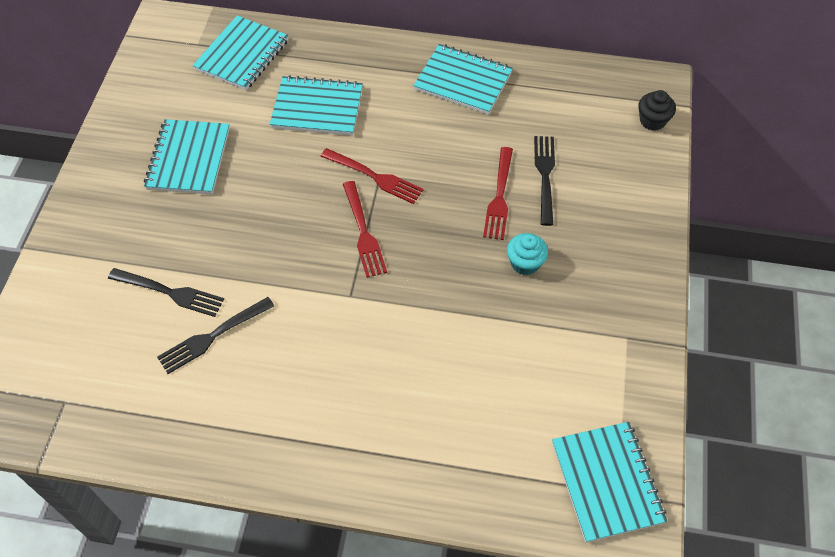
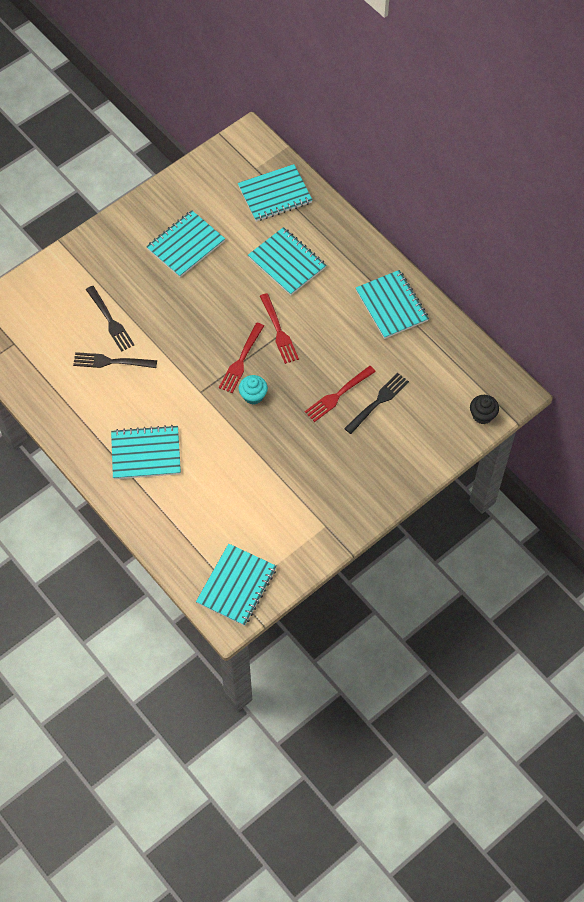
camera: 40 degrees right, 5 degrees up
turquoise cupcake [507,233,548,275] -> turquoise cupcake moved to [239,375,268,405]
none -> turquoise notebook [111,425,181,479]

